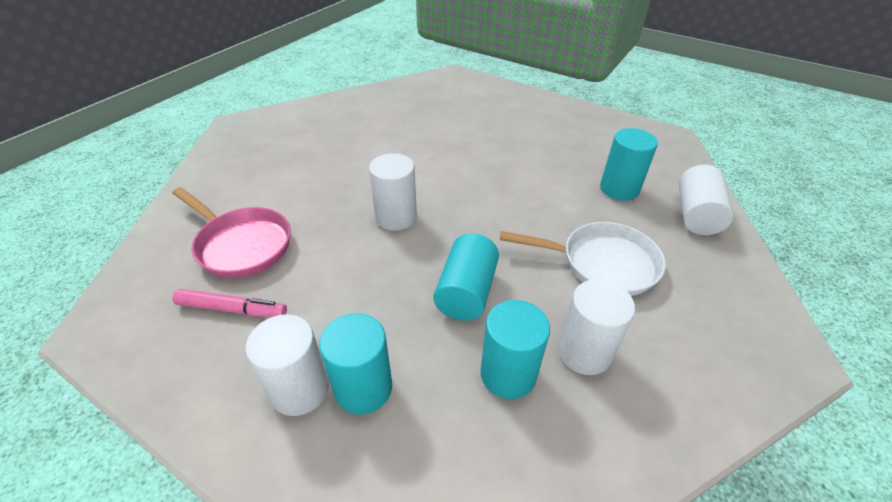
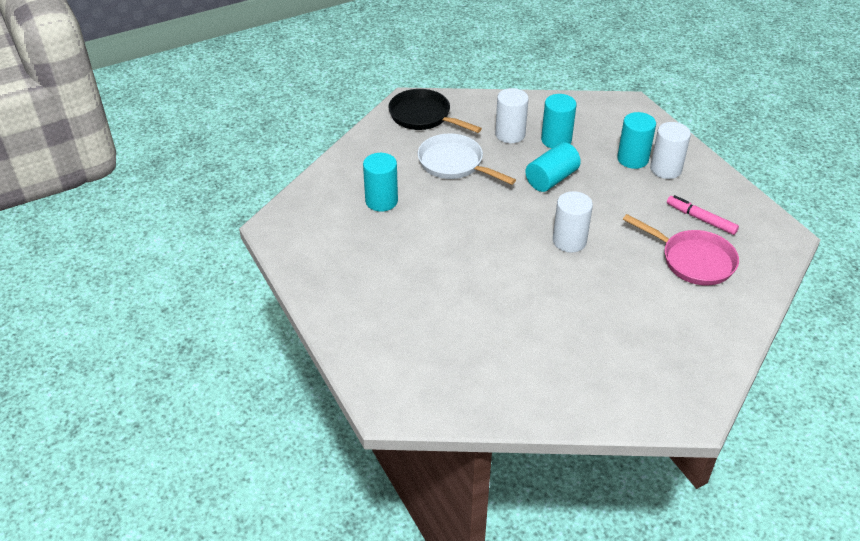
camera: 150 degrees left, 0 degrees up
pink pan [172,187,291,278] -> pink pan turned 150 degrees clockwise [623,214,739,285]
white cylinder [678,165,734,235] -> none
none -> black pan [388,89,482,133]

